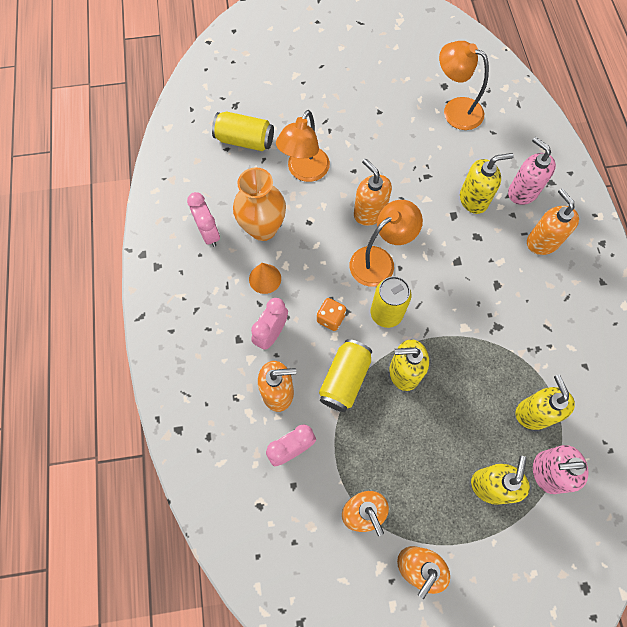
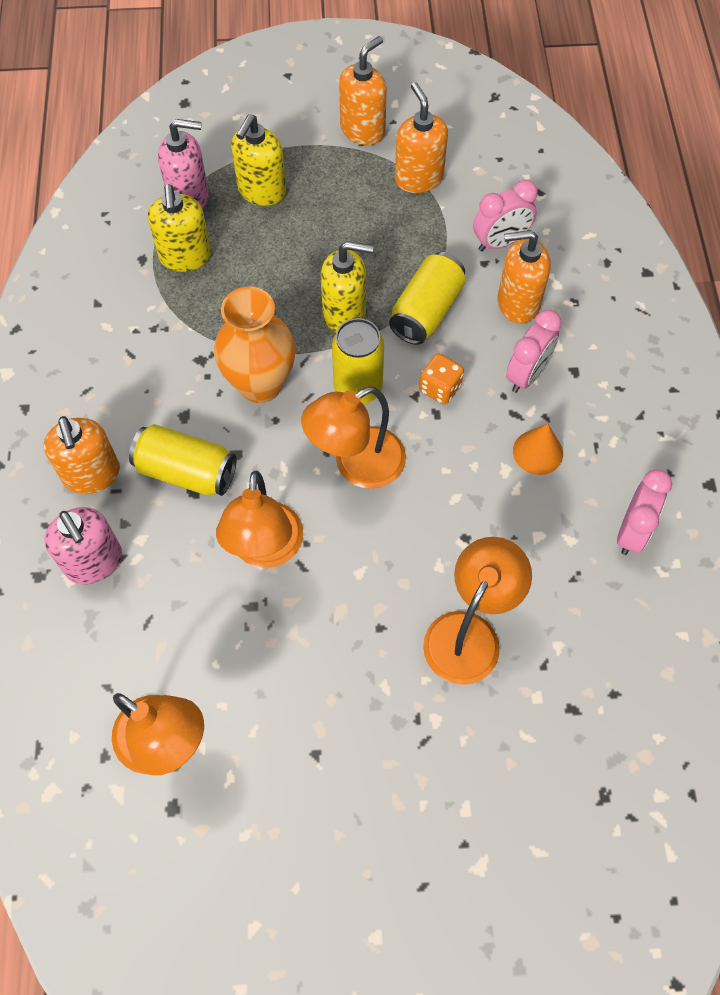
camera: 175 degrees left, 5 degrees down
pink clock [187,192,220,247] -> pink clock turned 135 degrees counterclockwise [617,469,672,555]
yellow can [212,112,274,151] -> yellow can moved to [129,424,237,496]
orange vase [233,167,286,241] -> orange vase moved to [214,287,295,403]
orange soap dispenser [354,159,392,226] -> none
yellow soap dispenser [460,153,514,214] -> none
none -> orange lamp [216,471,303,568]

